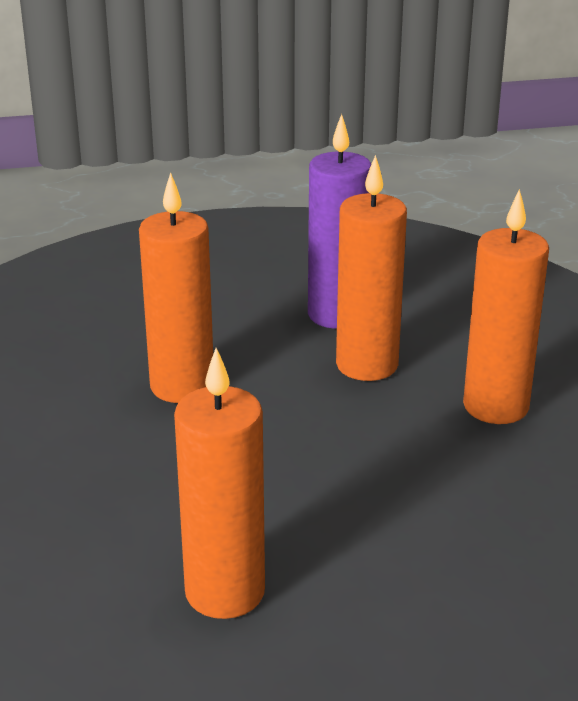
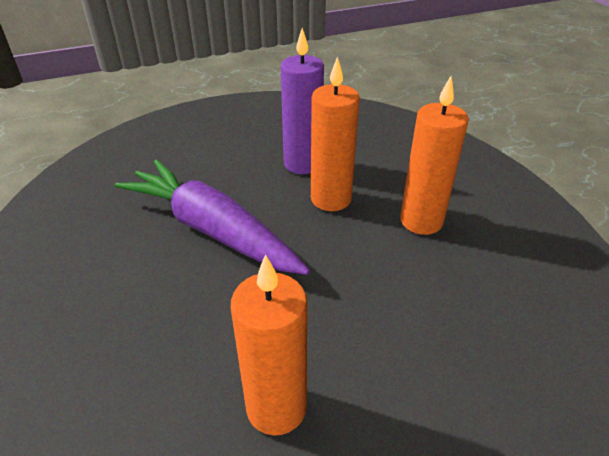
camera: 10 degrees left, 10 degrees up
orange candle [139,172,213,403] -> purple carrot [115,160,310,275]

